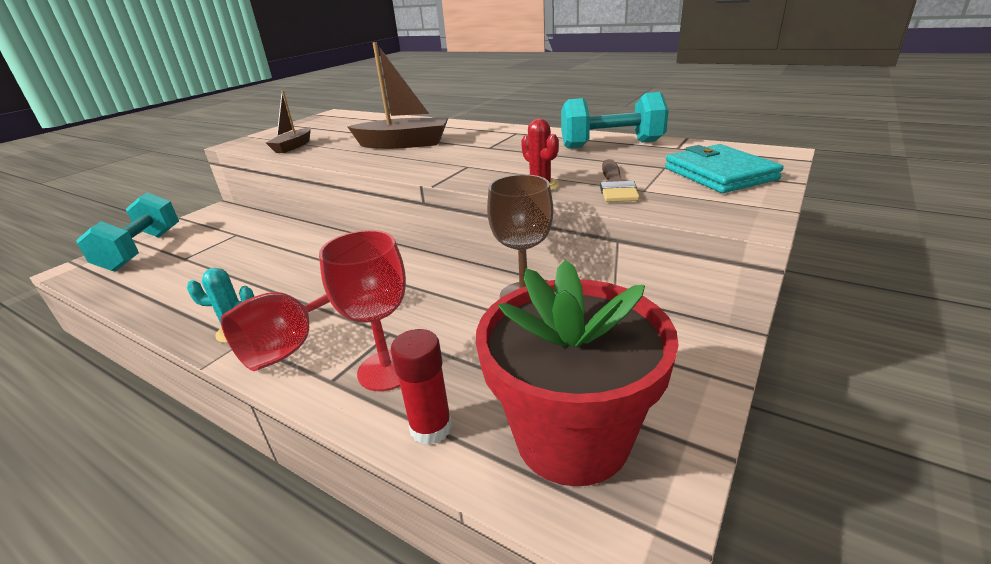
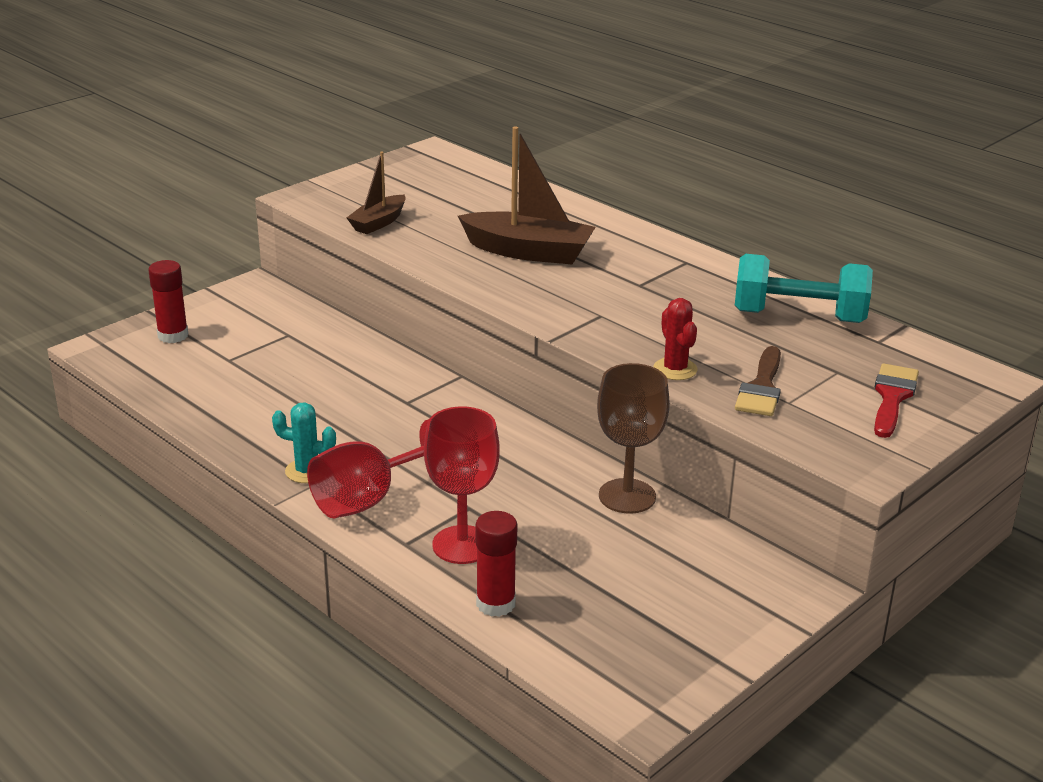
camera: 10 degrees right, 0 degrees up
turquoise dumbbell [76,192,179,272] -> red glue stick [148,260,188,343]
red flower pot [476,260,679,486] -> none
turquoise wallet [665,144,784,193] -> red brush [874,363,919,438]

